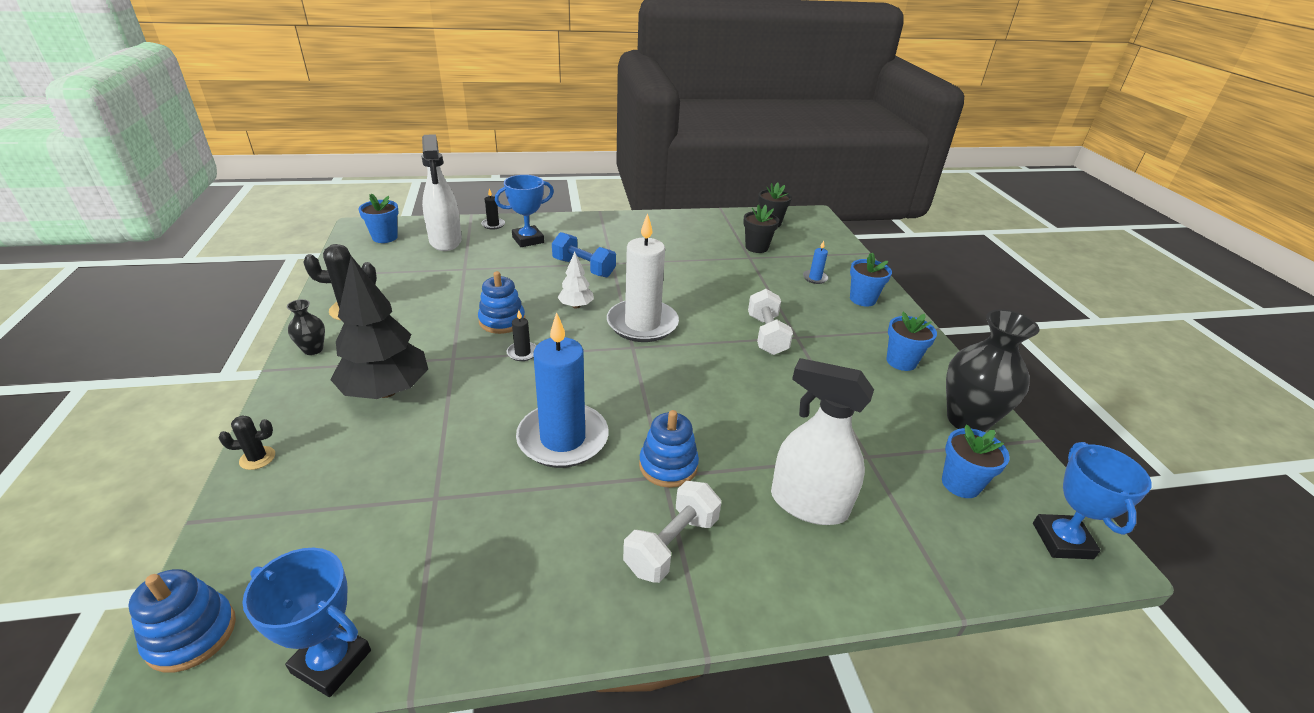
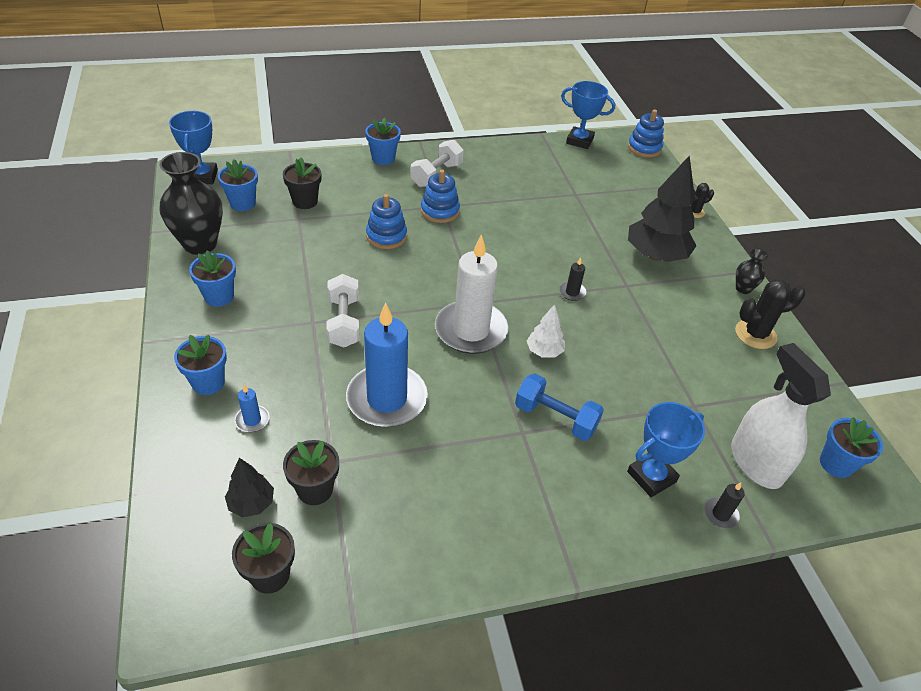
camera: 175 degrees right, 10 degrees up
blue stacking toy [478,271,525,334] -> blue stacking toy moved to [366,194,407,249]
blue candle [516,312,609,468] -> blue candle moved to [346,303,428,427]
white spray bottle [771,358,874,525] -> none
none -> black tree [225,458,274,517]
none -> black flower pot [283,158,321,209]
none -> blue flower pot [366,118,401,165]

